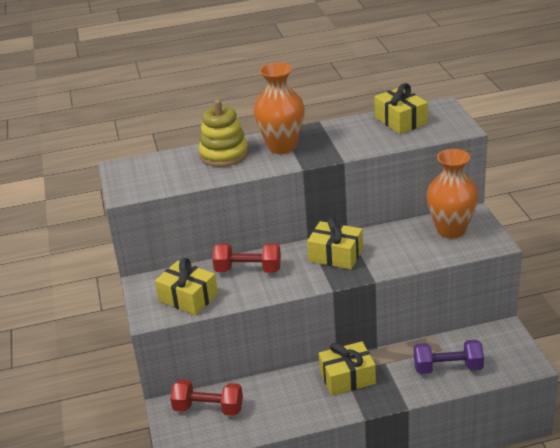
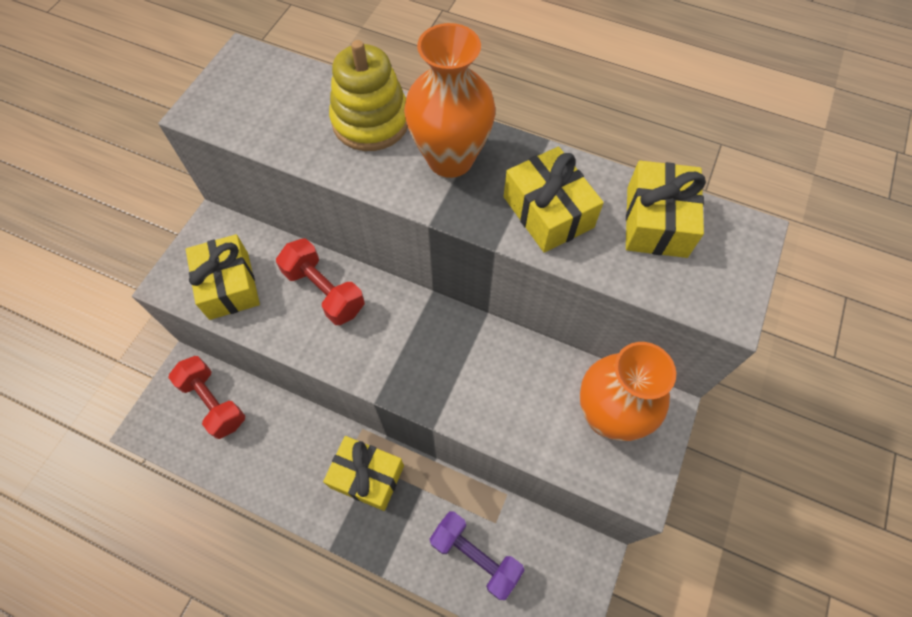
camera: 35 degrees right, 30 degrees up
yellow gift [307,217,363,269] -> yellow gift moved to [504,147,604,253]

